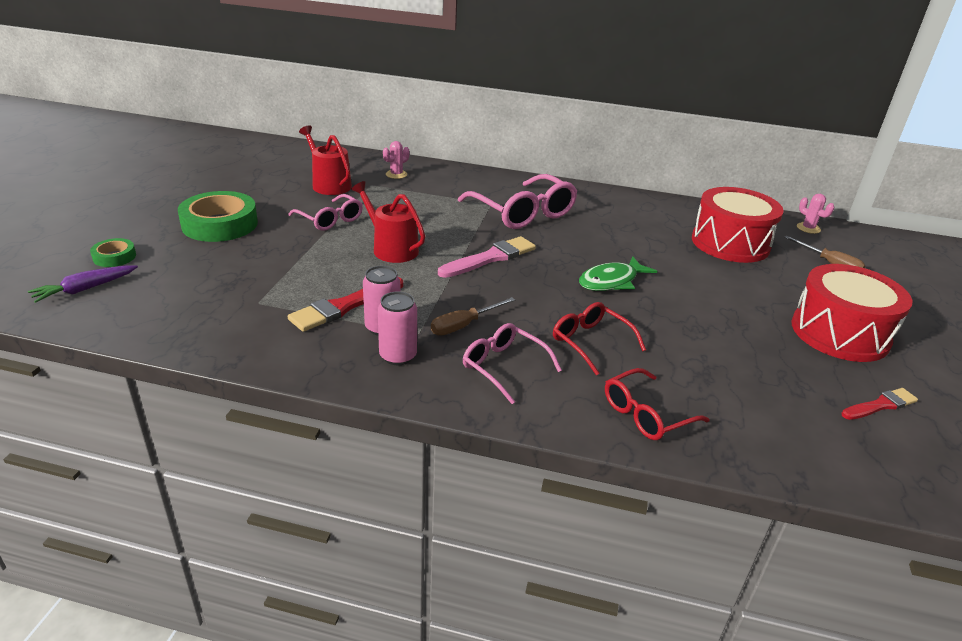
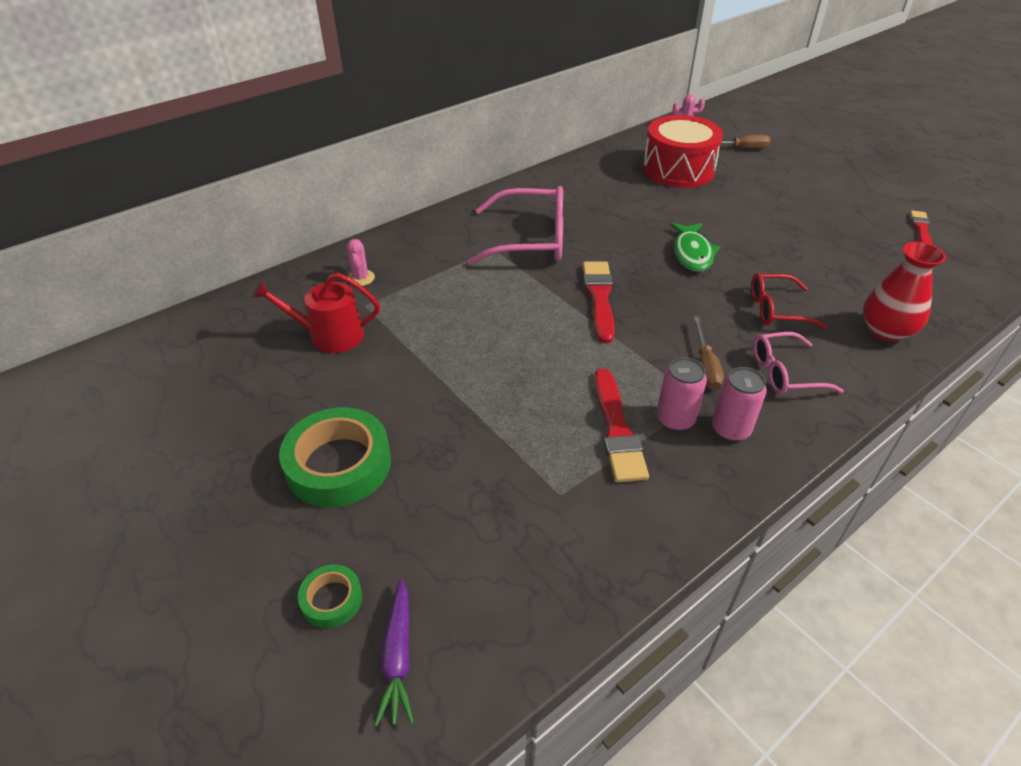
camera: 50 degrees left, 10 degrees up
pink glasses [288,194,363,231] -> none
red watering can [351,181,425,263] -> none
pink brush [438,236,536,278] -> red brush [583,262,615,343]
red glasses [605,368,710,440] -> red vase [863,242,946,342]
red drum [791,264,912,362] -> none

